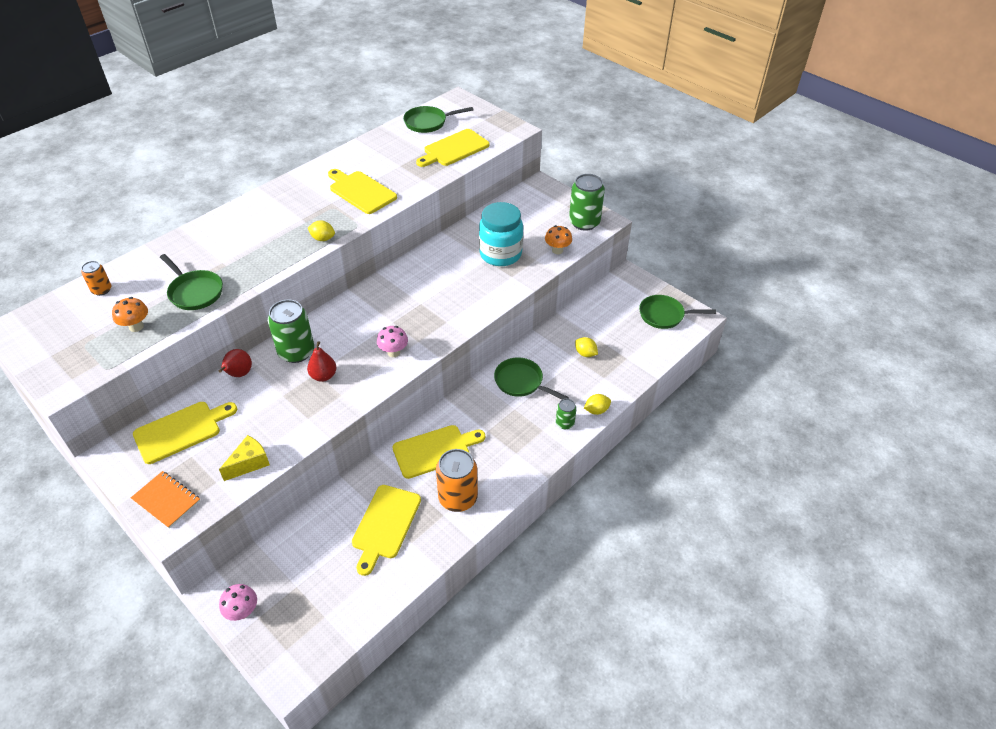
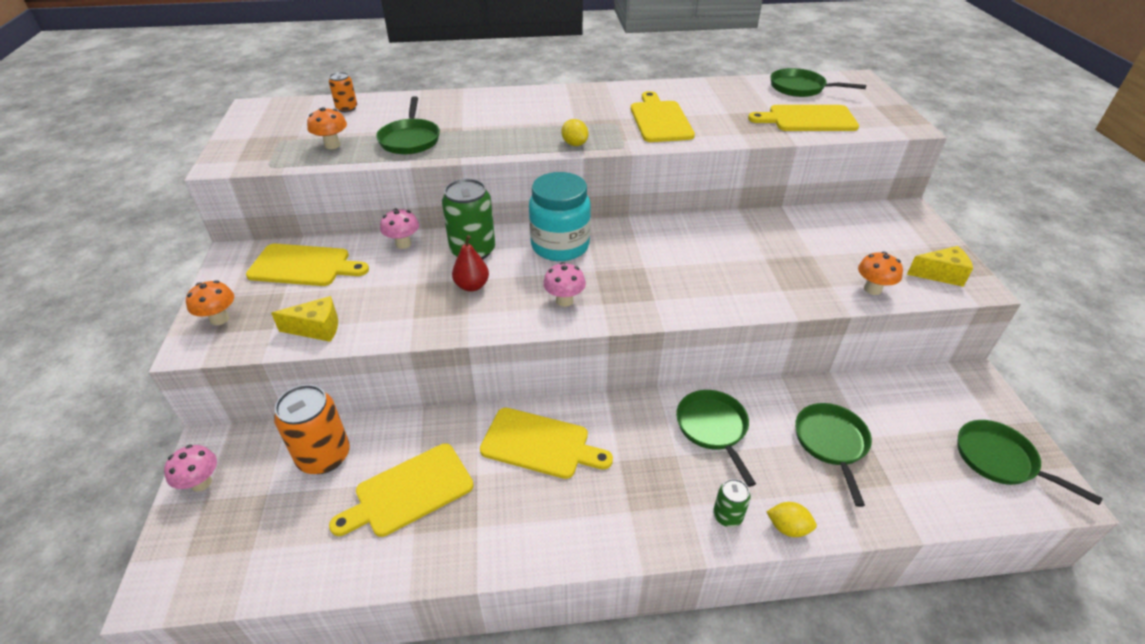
camera: 40 degrees right, 5 degrees down
orange notebook [131,471,200,529] -> orange mushroom [186,280,234,325]
red pear [219,349,252,377] -> pink mushroom [380,208,419,249]
orange can [436,449,478,512] -> orange can moved to [274,384,350,474]
turquoise jar [479,202,523,266] -> turquoise jar moved to [529,172,591,261]
green can [569,174,605,231] -> yellow cheese [907,246,973,287]
yellow lemon [575,337,598,357] -> green pan [795,403,872,507]

